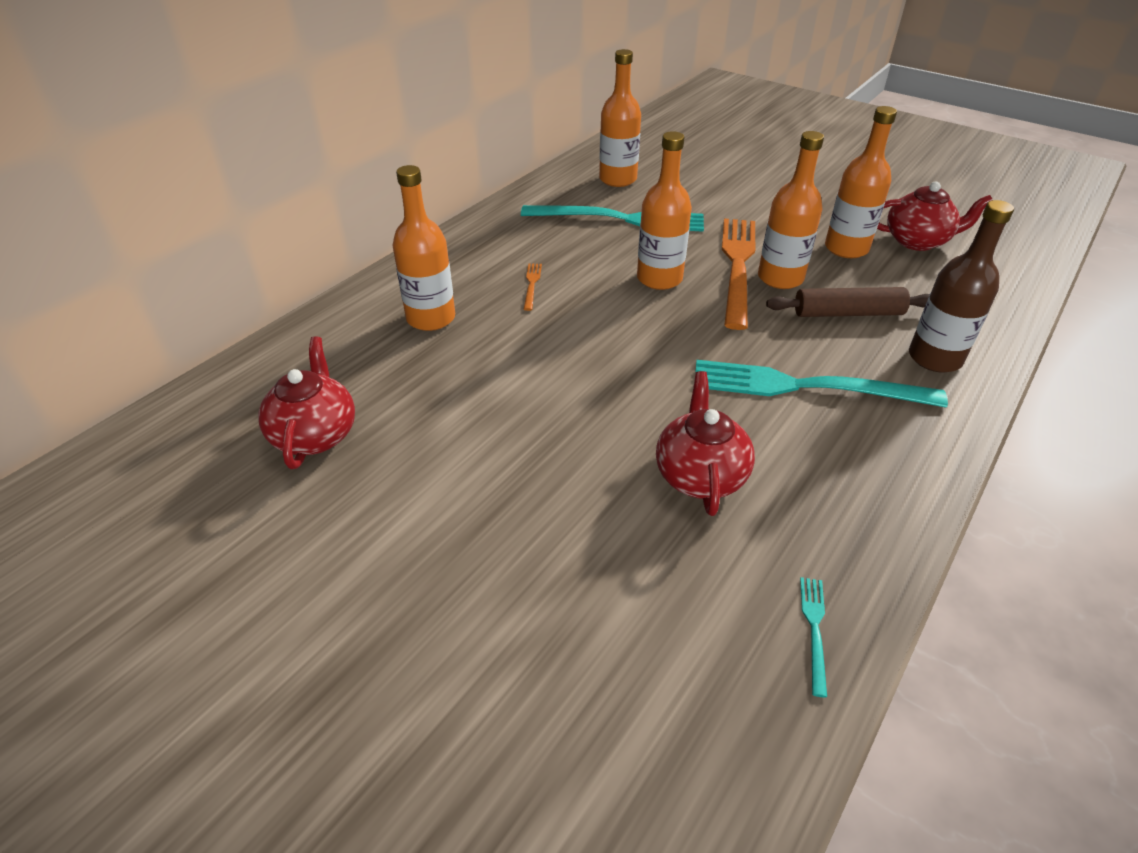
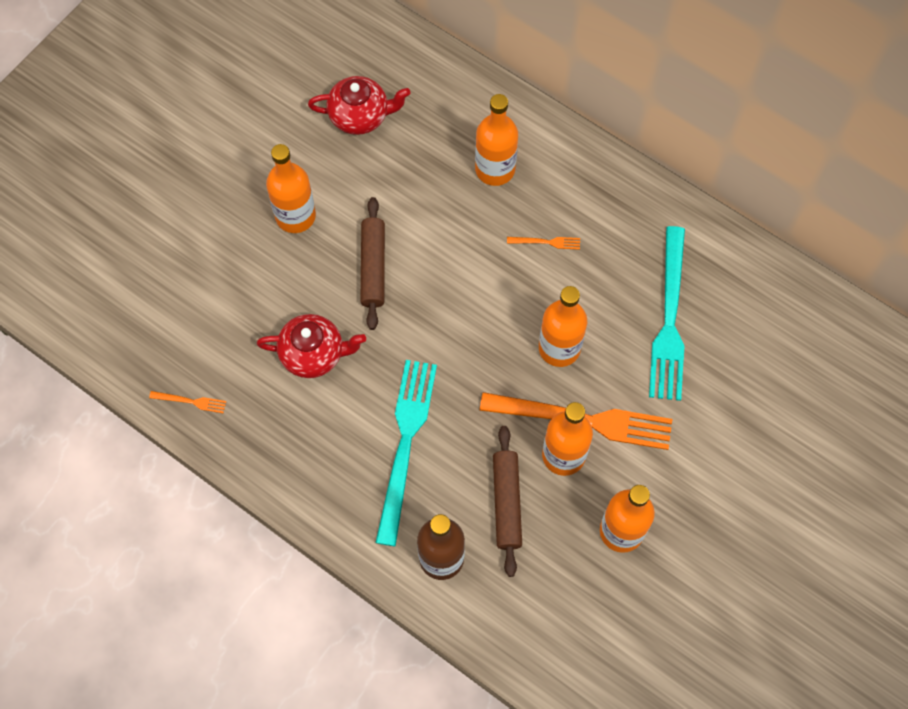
camera: 90 degrees right, 25 degrees up
orange bottle [599,49,641,187] -> orange bottle moved to [266,144,316,233]
turquoise fork [800,577,827,698] -> orange fork [149,391,226,413]
red teapot [877,182,993,251] -> none
none -> brown rolling pin [360,197,385,330]

